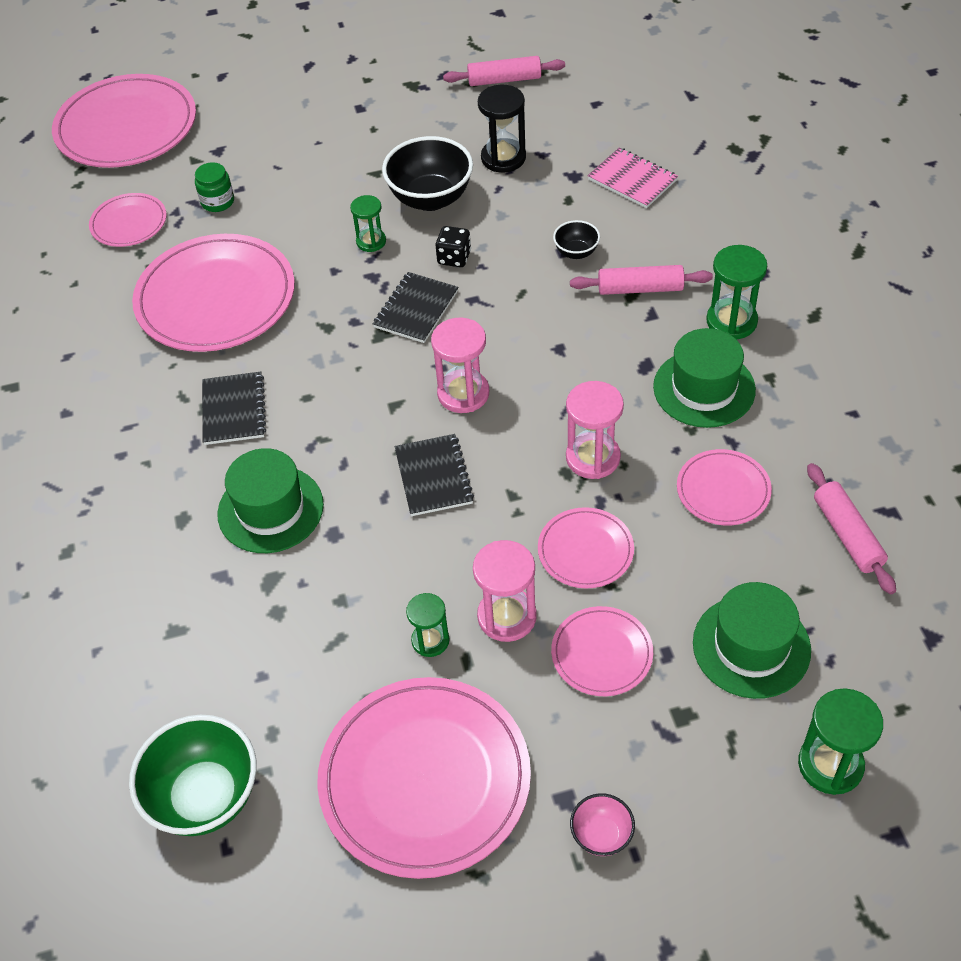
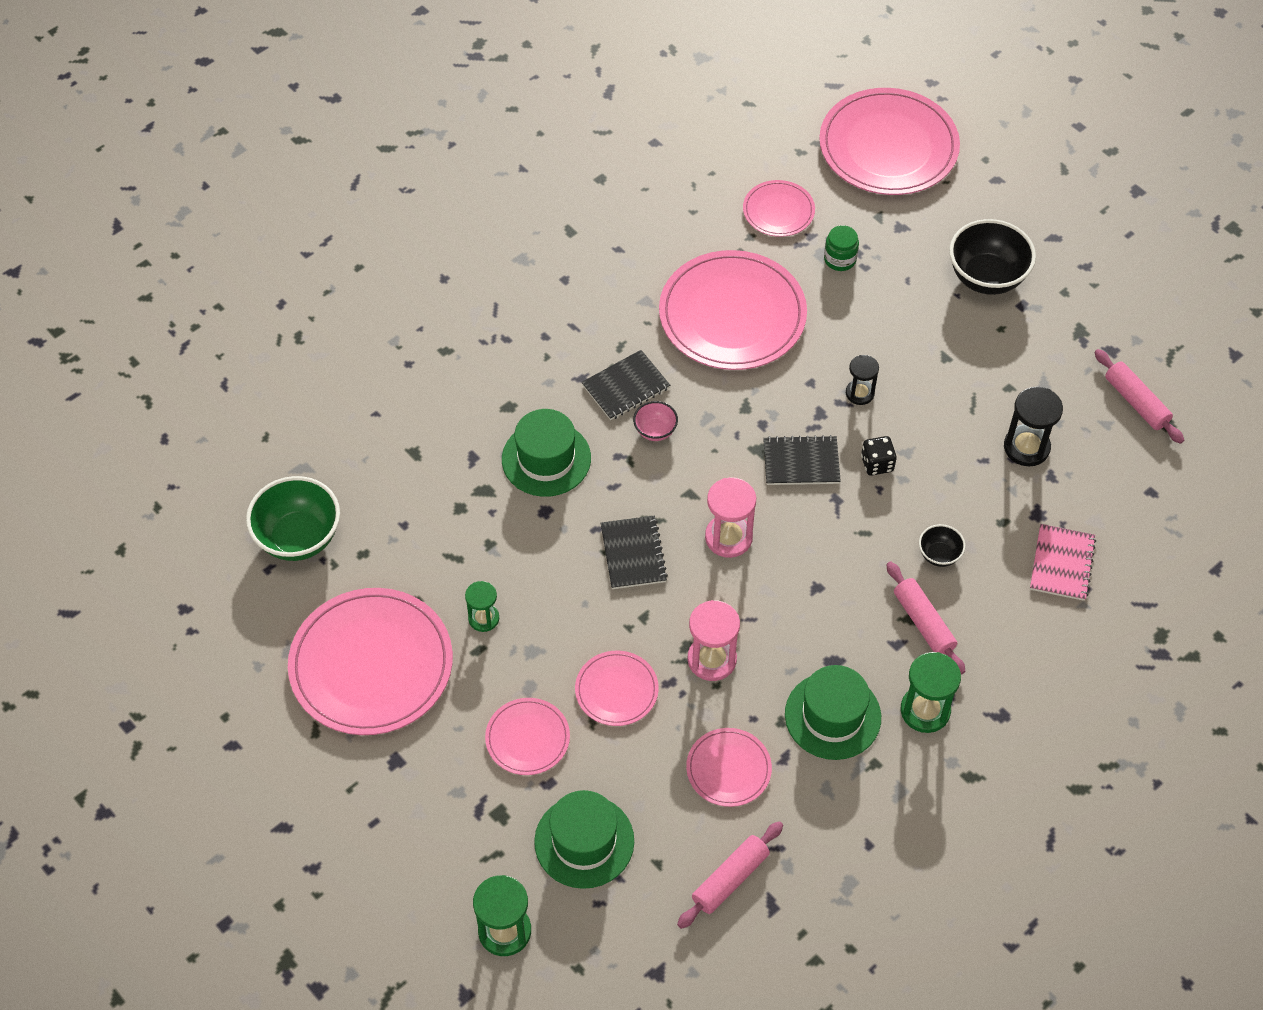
camera: 60 degrees right, 5 degrees up
green hourglass [350,195,386,252] -> black hourglass [846,355,879,405]
black bowl [382,136,473,211] -> black bowl moved to [949,219,1036,295]
black notebook [395,434,474,516] -> black notebook turned 60 degrees counterclockwise [601,516,668,589]
pink hourglass [473,540,537,642] -> none
pink bowl [570,793,635,856] -> pink bowl moved to [633,401,678,441]

